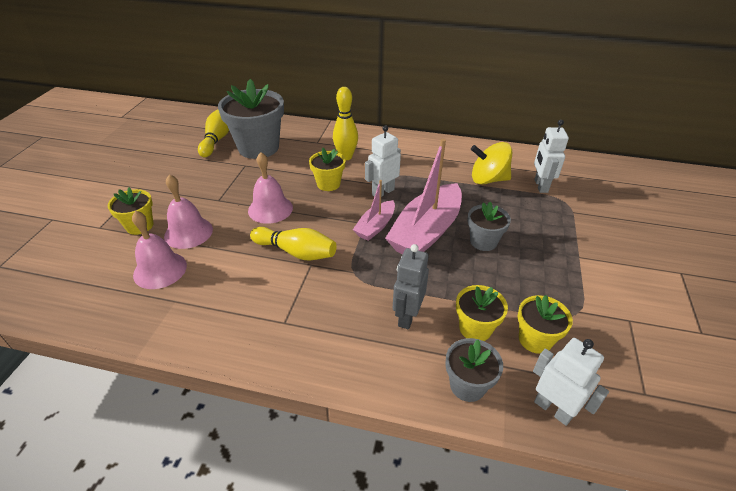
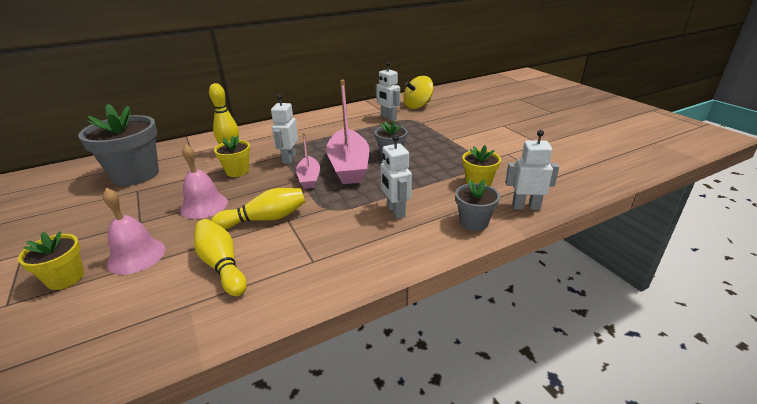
camera: 40 degrees left, 10 degrees down
pink bell [132,211,187,289] -> none
yellow bowling pin [198,110,229,157] -> yellow bowling pin moved to [194,219,247,296]
grey robot [393,244,429,329] -> white robot [380,135,412,219]
yellow flower pot [456,285,508,341] -> none
yellow spinning top [471,142,512,185] -> yellow spinning top moved to [403,76,434,109]

